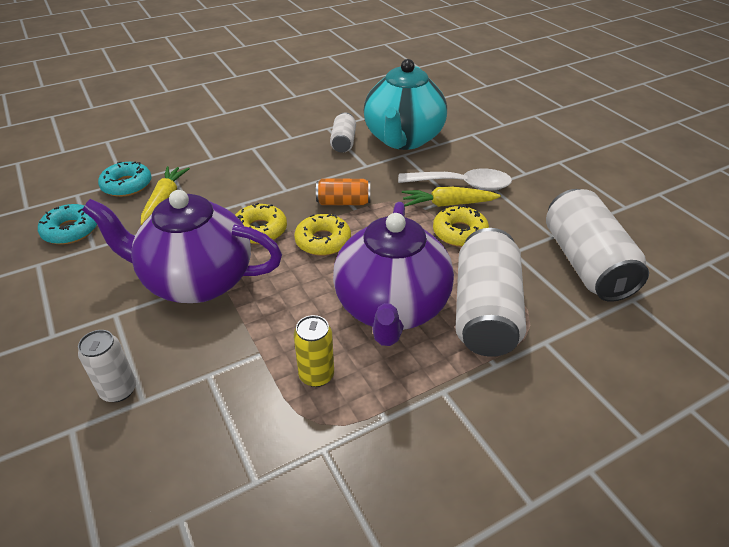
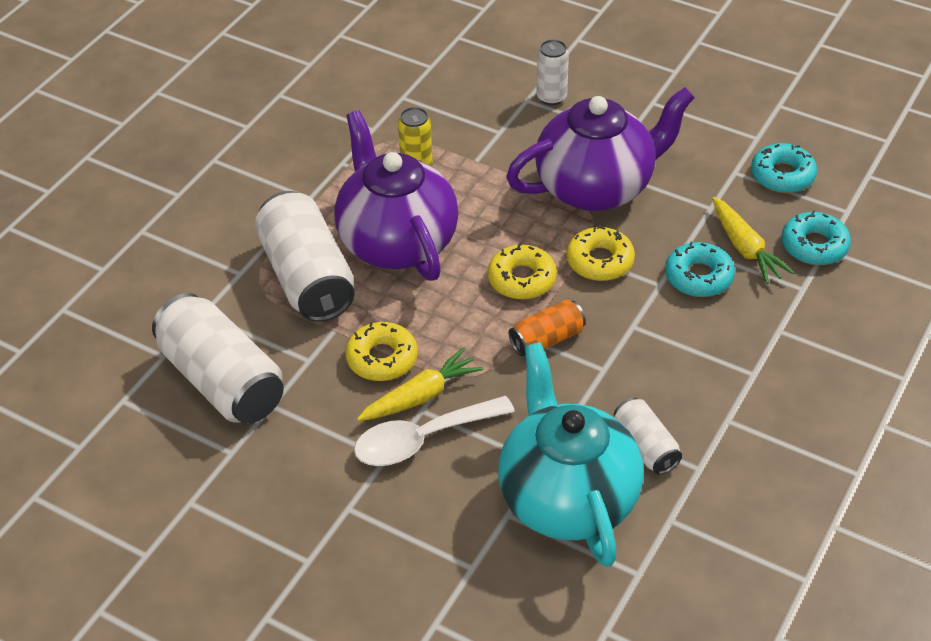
camera: 150 degrees right, 5 degrees up
none -> turquoise donut [665,242,735,297]

